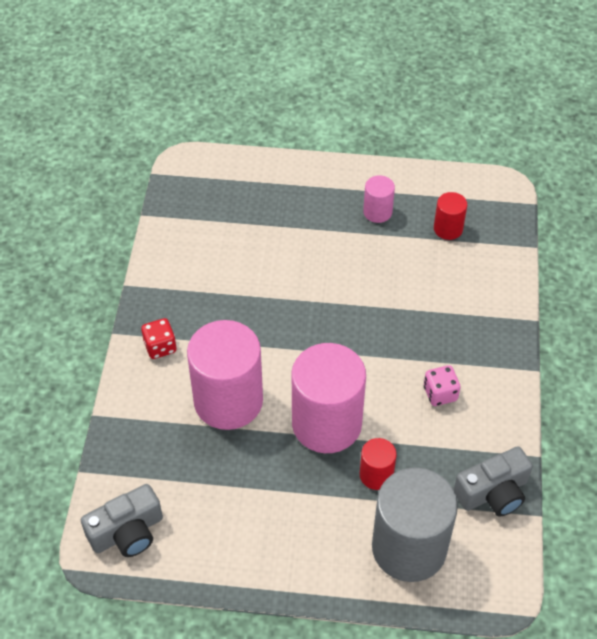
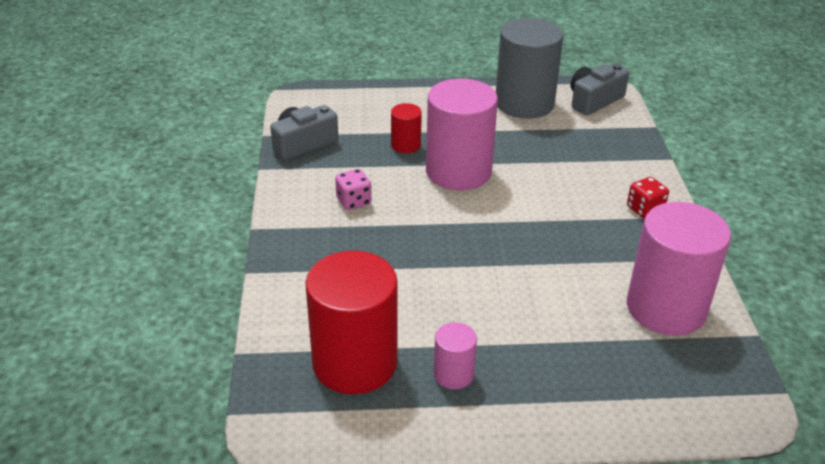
camera: 170 degrees right, 15 degrees down
pink cylinder [187,320,263,430] -> pink cylinder moved to [627,202,731,336]
grey cylinder [372,467,458,582] -> grey cylinder moved to [496,18,564,119]
red cylinder [434,192,467,240] -> red cylinder [306,251,398,394], size x2.12

